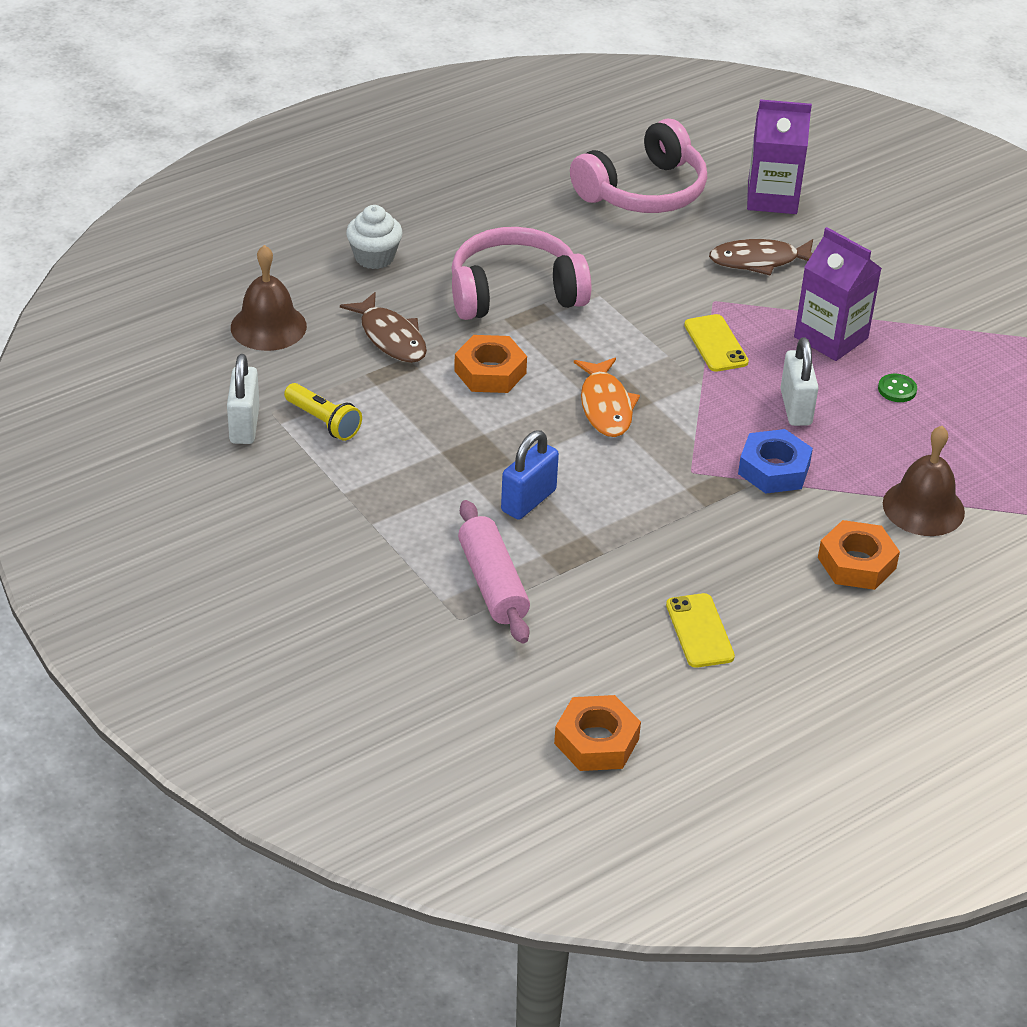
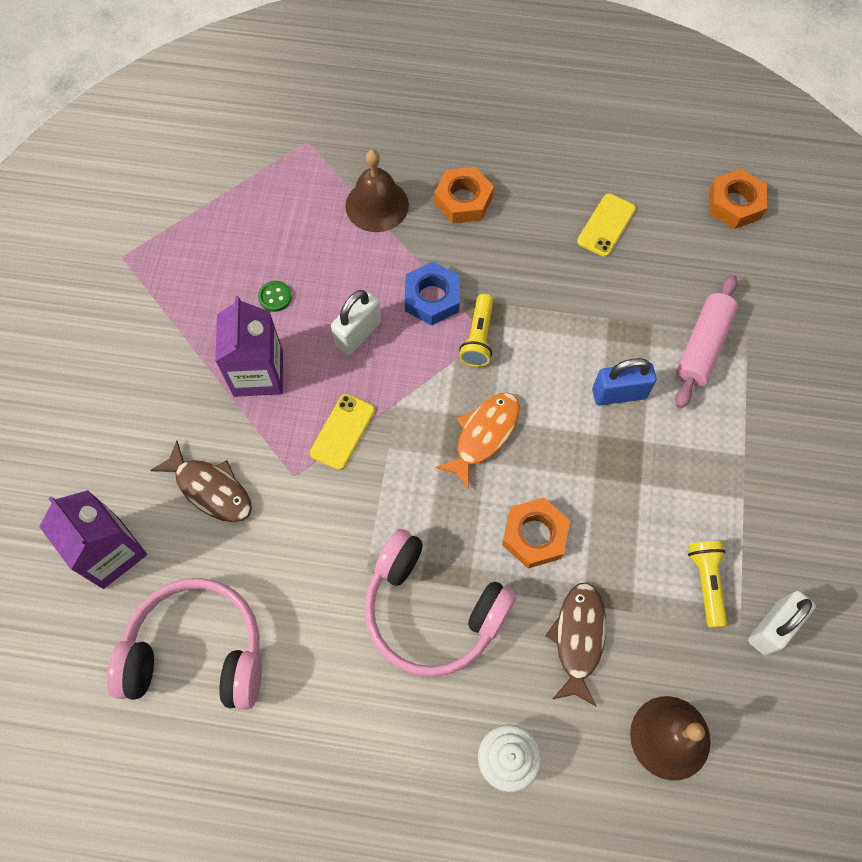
camera: 135 degrees left, 25 degrees up
none -> yellow flashlight [459,294,493,367]

